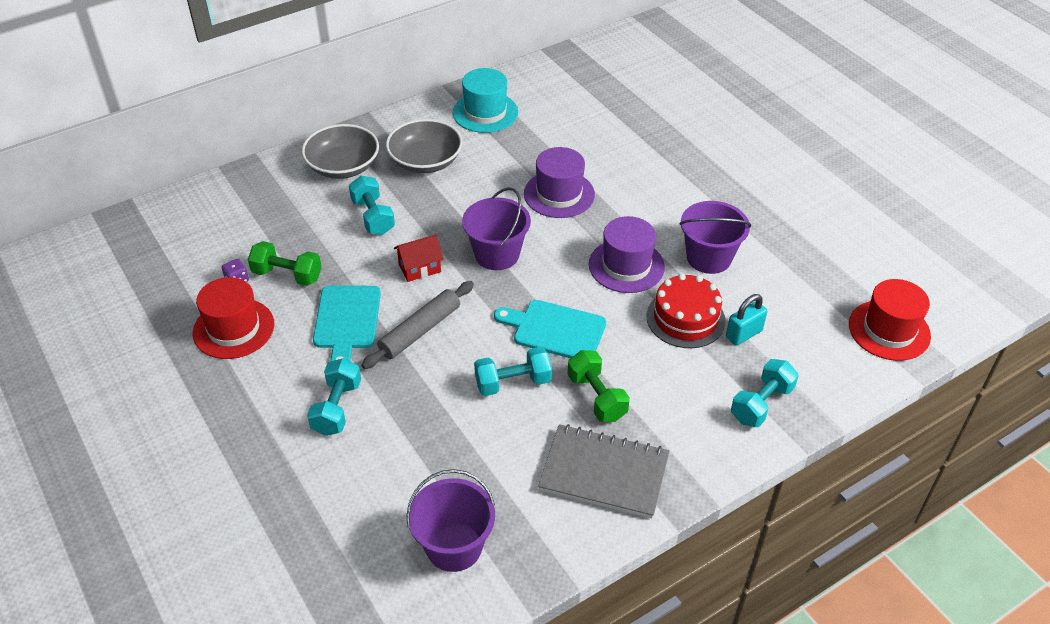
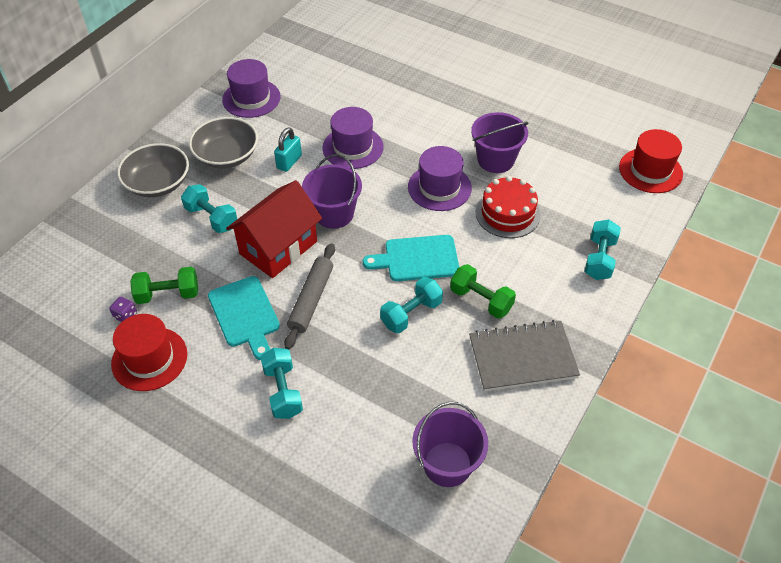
camera: 25 degrees left, 5 degrees up
red house [394,234,443,282] -> red house [226,180,322,278], size x1.99
turquoise hat [453,68,518,133] -> purple hat [222,59,281,118]
turquoise padlock [726,294,767,346] -> turquoise padlock moved to [274,127,302,172]

